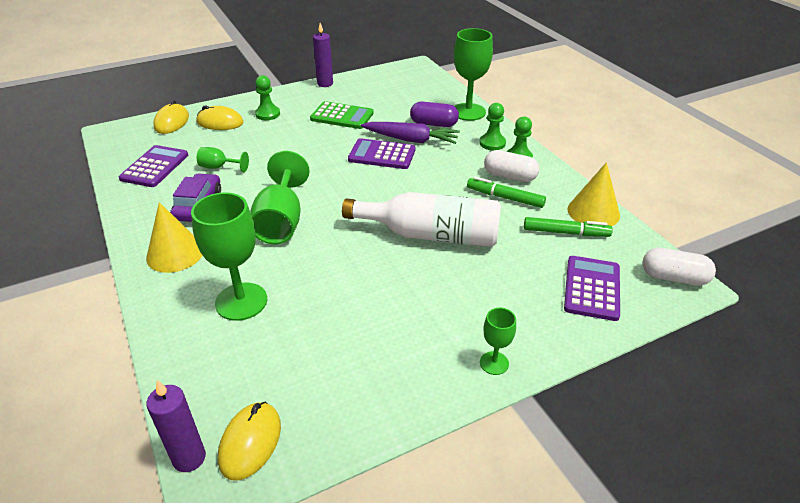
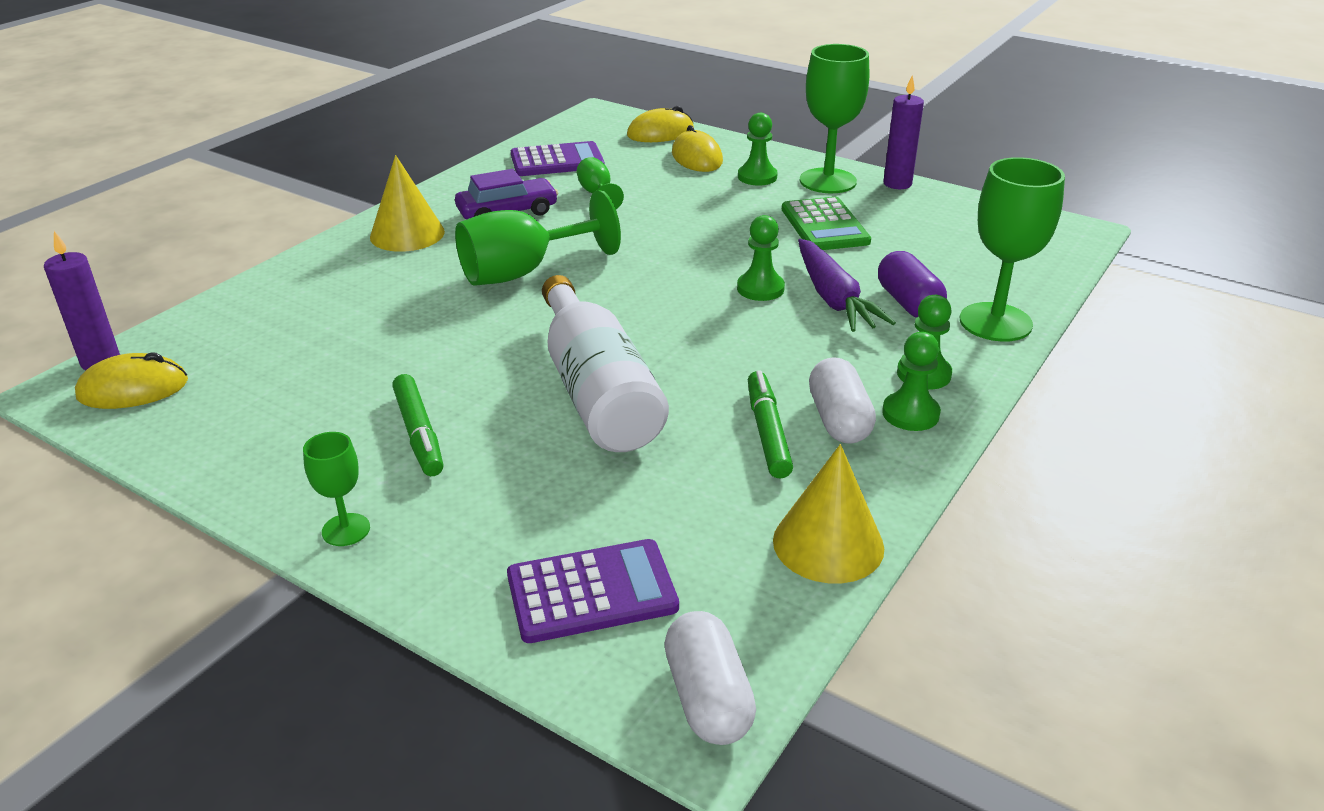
camera: 60 degrees right, 5 degrees down
green goblet [191,193,267,321] -> green goblet moved to [800,44,869,193]
purple calculator [348,138,416,169] -> green pawn [737,215,785,301]
green marker [524,217,613,237] -> green marker moved to [392,374,443,476]

